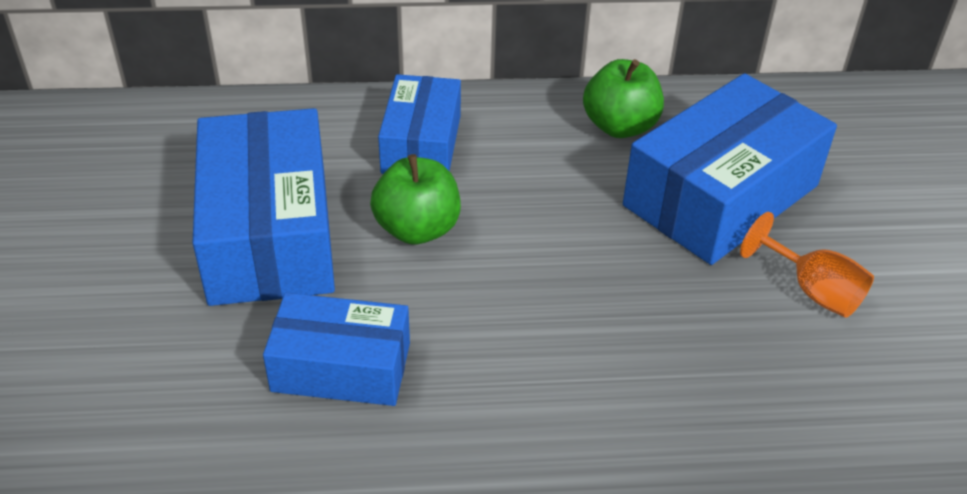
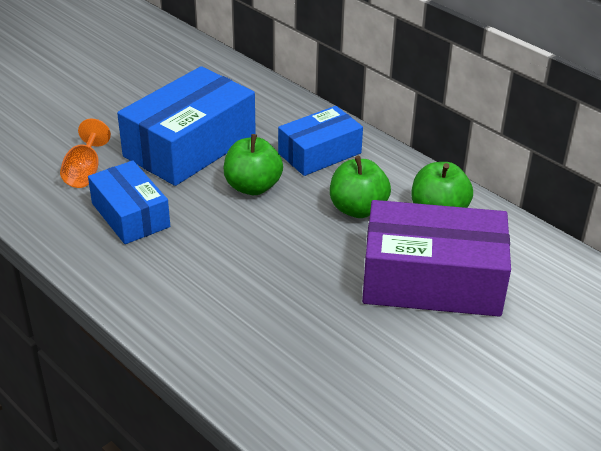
camera: 50 degrees right, 5 degrees down
blue box [623,73,837,265] -> purple box [362,200,511,317]
orange goblet [740,212,874,318] -> orange goblet moved to [60,119,111,188]
none -> green apple [330,156,391,218]

